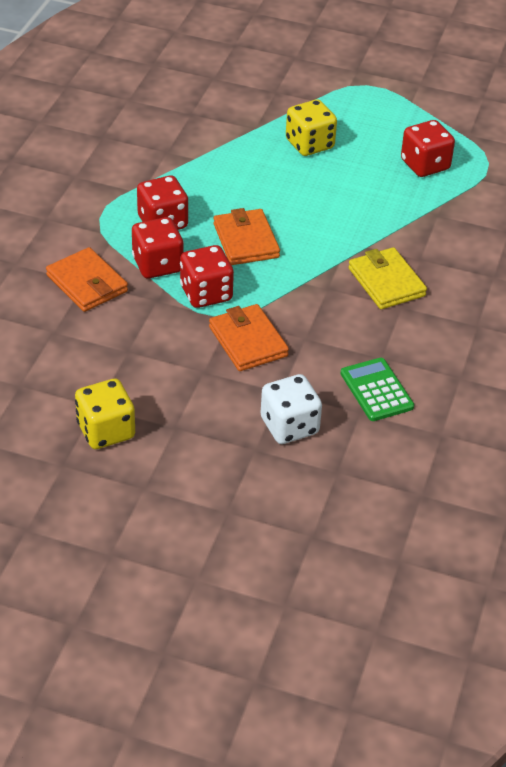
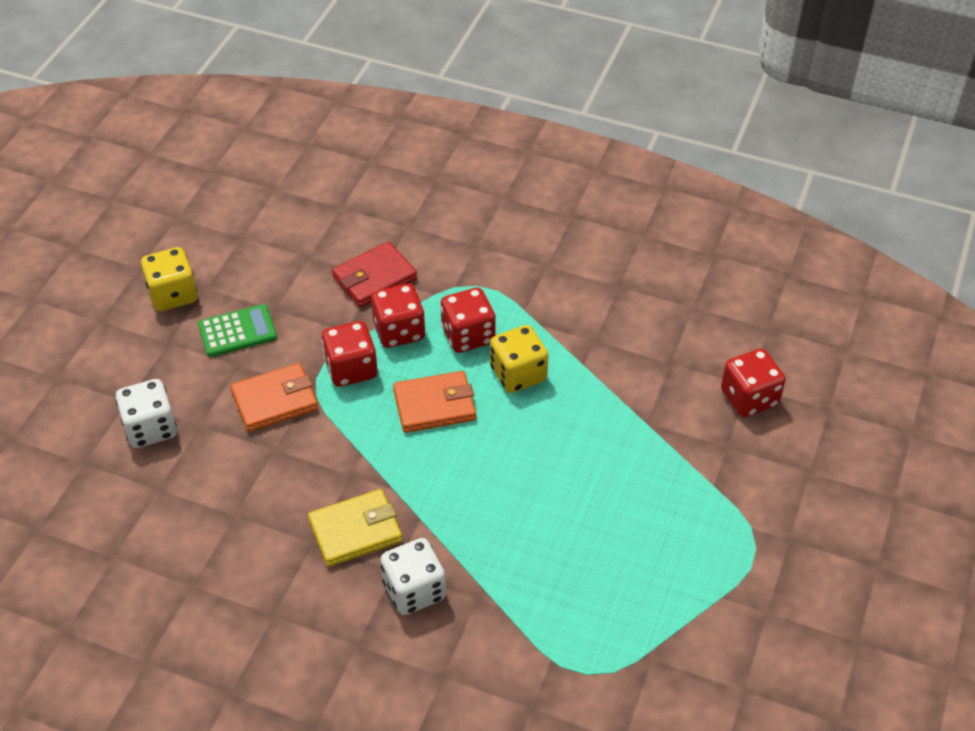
camera: 95 degrees right, 5 degrees up
orange wallet [46,247,128,312] -> red wallet [332,242,417,307]
yellow dice [286,100,337,156] -> yellow dice moved to [490,325,548,393]
green calculator [340,358,414,421] -> green calculator moved to [198,304,277,357]
red dice [401,120,455,177] -> red dice moved to [721,348,786,417]
none -> white dice [380,538,446,615]

